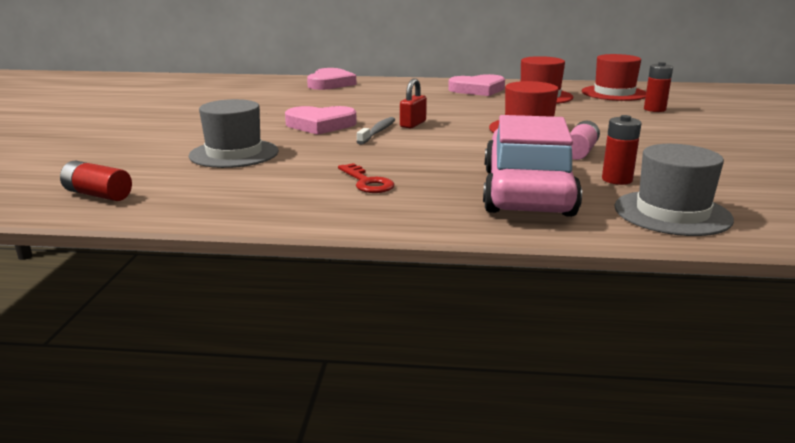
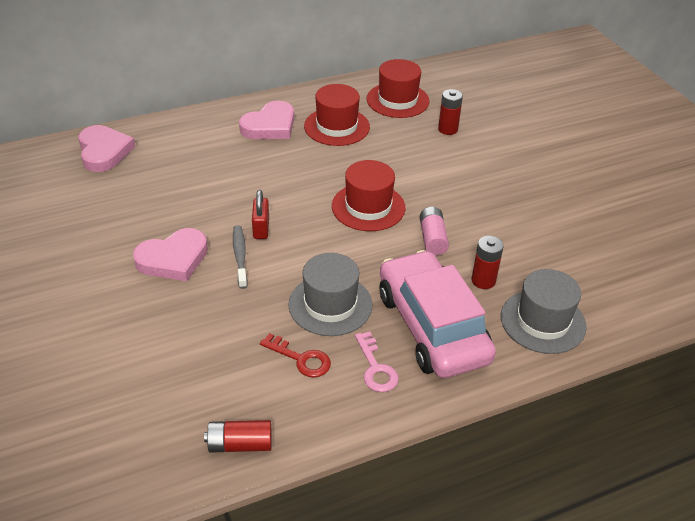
camera: 30 degrees left, 20 degrees up
red battery [60,161,132,201] -> red battery moved to [204,420,272,453]
grey hat [189,99,279,168] -> grey hat moved to [288,253,372,336]
none -> pink key [355,332,399,392]

